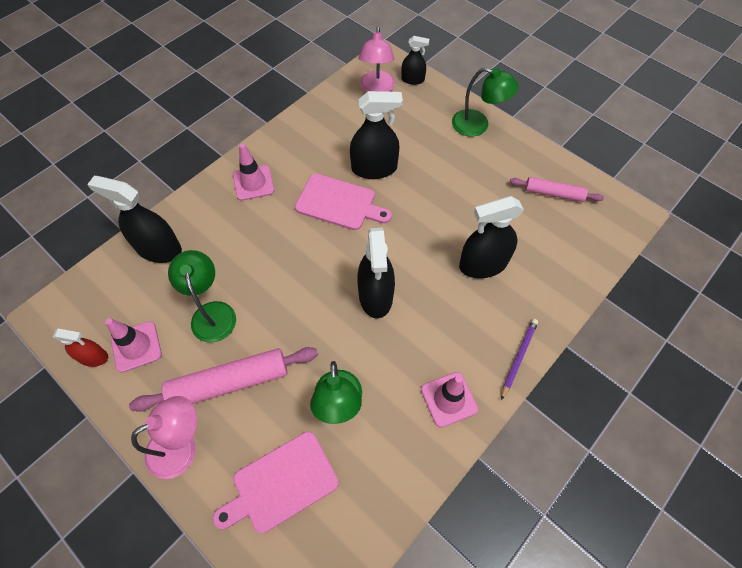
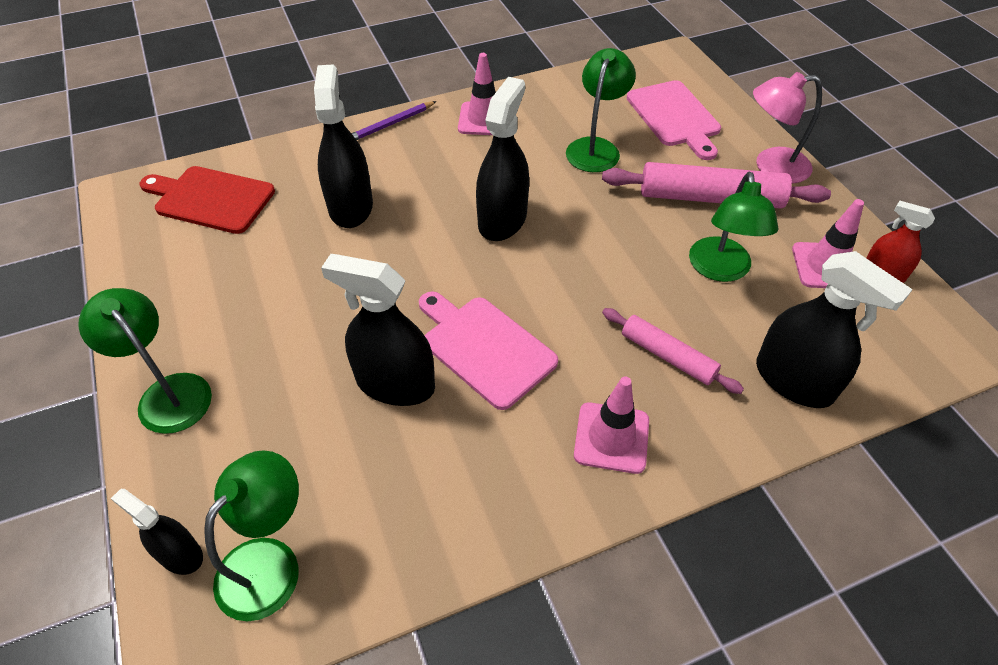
camera: 155 degrees left, 10 degrees down
pink cutting board [213,431,339,533] -> pink cutting board turned 75 degrees clockwise [627,80,721,160]
pink lamp [359,27,395,92] -> green lamp [204,450,299,621]
black spray bottle [459,196,524,278] -> black spray bottle turned 105 degrees counterclockwise [314,64,373,228]
pink rolling pin [510,177,604,202] -> pink rolling pin moved to [602,308,744,394]
none -> red cutting board [140,166,275,234]

